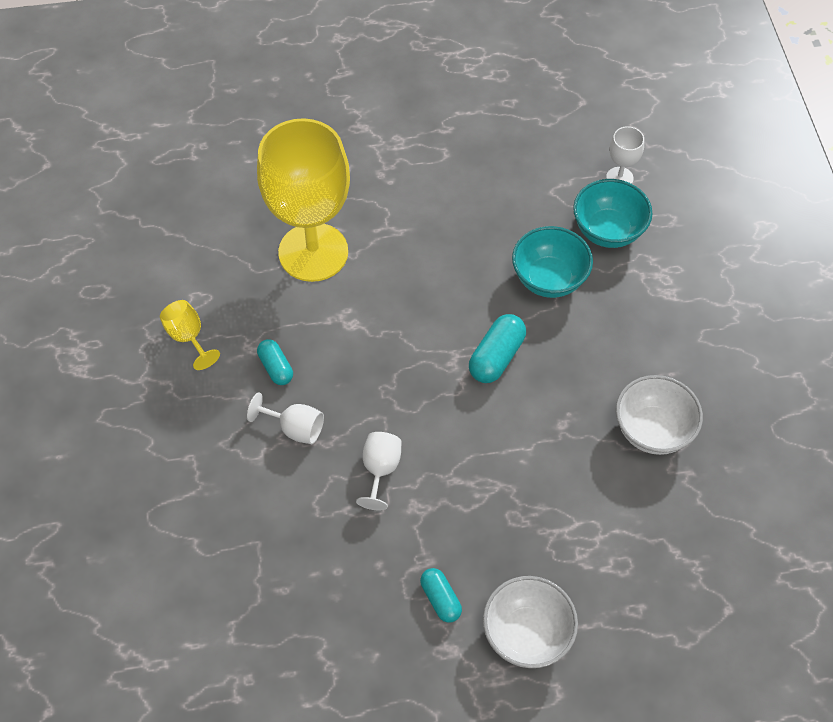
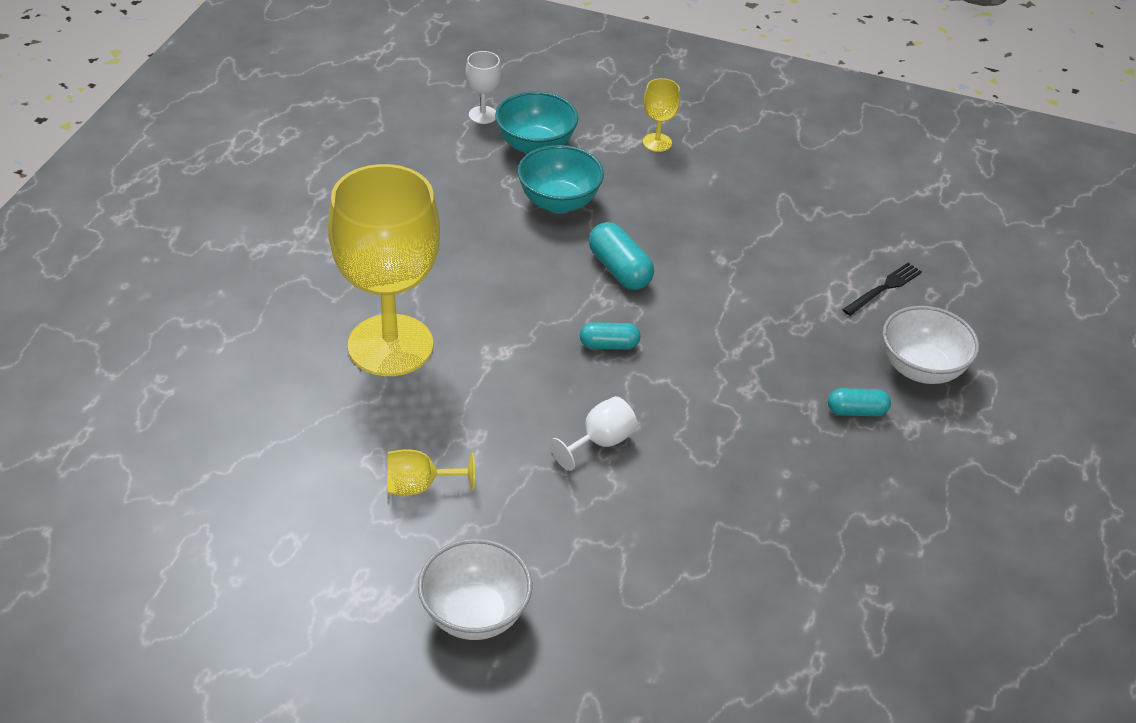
camera: 65 degrees left, 15 degrees down
turquoise capsule [257,339,293,385] -> turquoise capsule moved to [580,323,641,349]
white goblet [356,432,401,510] -> none
white bowl [616,375,703,455] -> white bowl moved to [418,539,532,640]
none -> yellow goblet [643,78,680,152]
none -> black fork [842,263,922,316]

